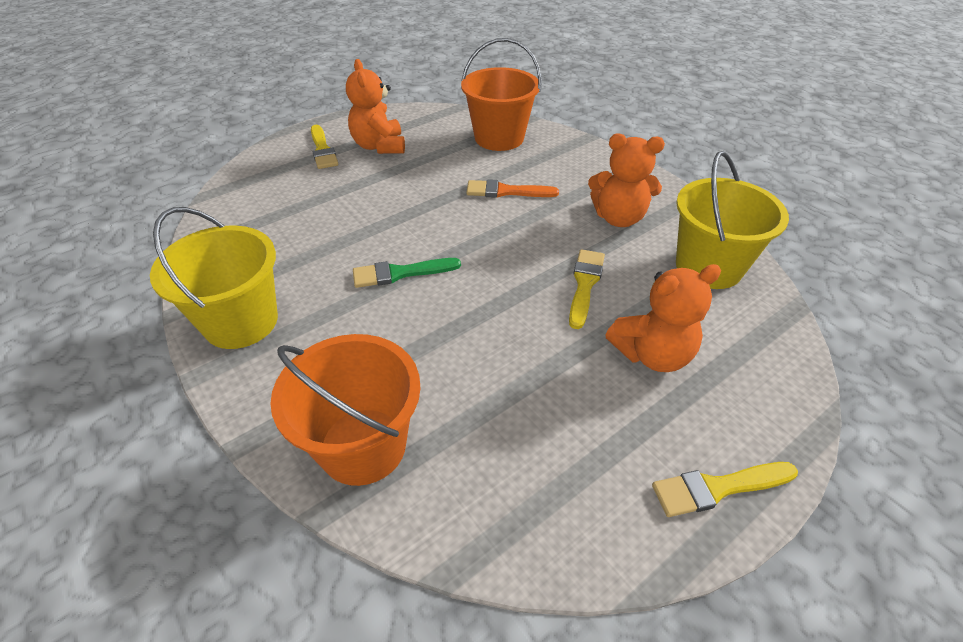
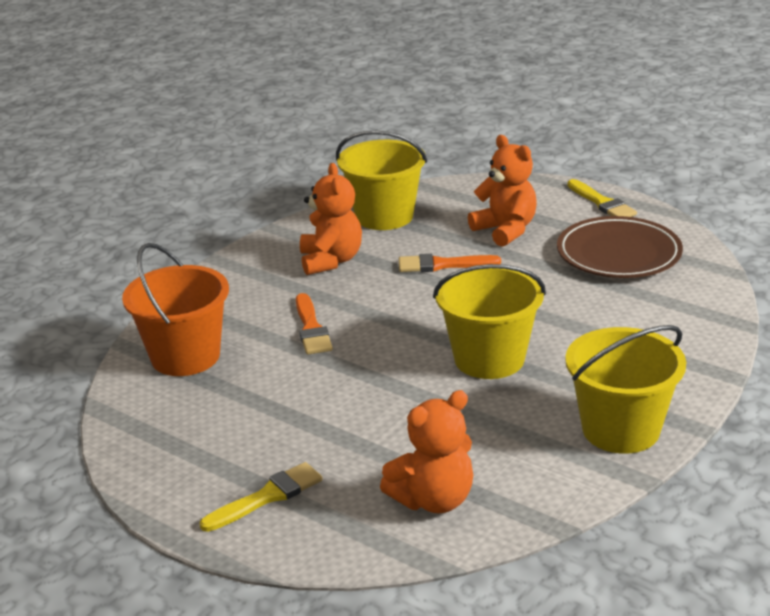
camera: 105 degrees left, 15 degrees down
orange bucket [270,334,421,486] -> none
orange teddy bear [346,59,405,154] -> orange teddy bear moved to [380,390,473,513]
green brush [353,258,461,288] -> yellow bucket [433,264,546,379]
yellow brush [569,249,605,329] -> orange brush [399,254,501,272]
none -> brown plate [557,216,683,278]

